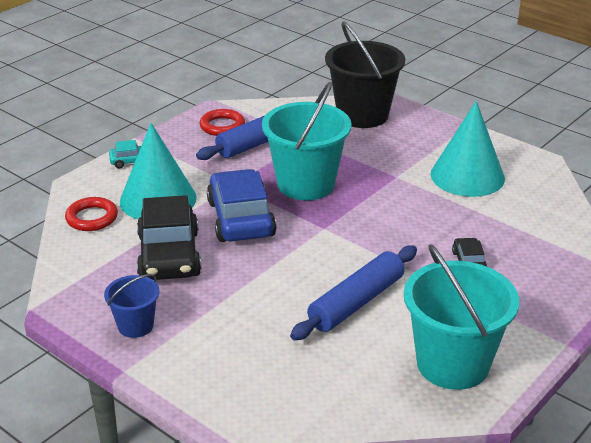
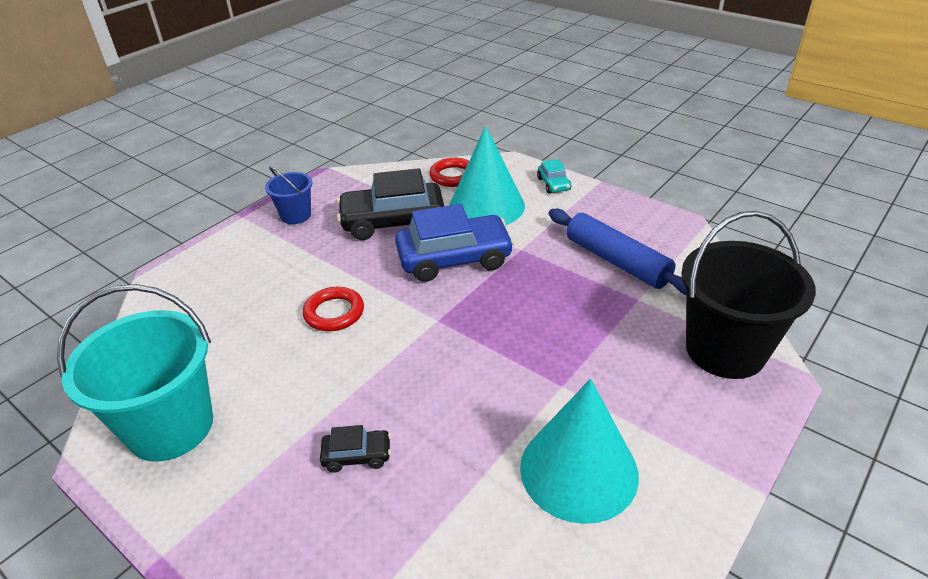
camera: 90 degrees right, 5 degrees up
red ring [200,109,245,136] -> red ring moved to [303,287,364,331]
turquoise bucket [262,82,352,200] -> none
blue rolling pin [290,246,417,340] -> none

